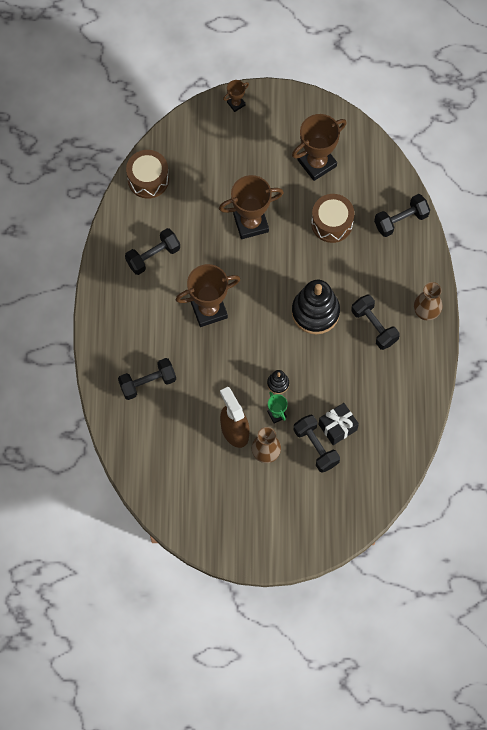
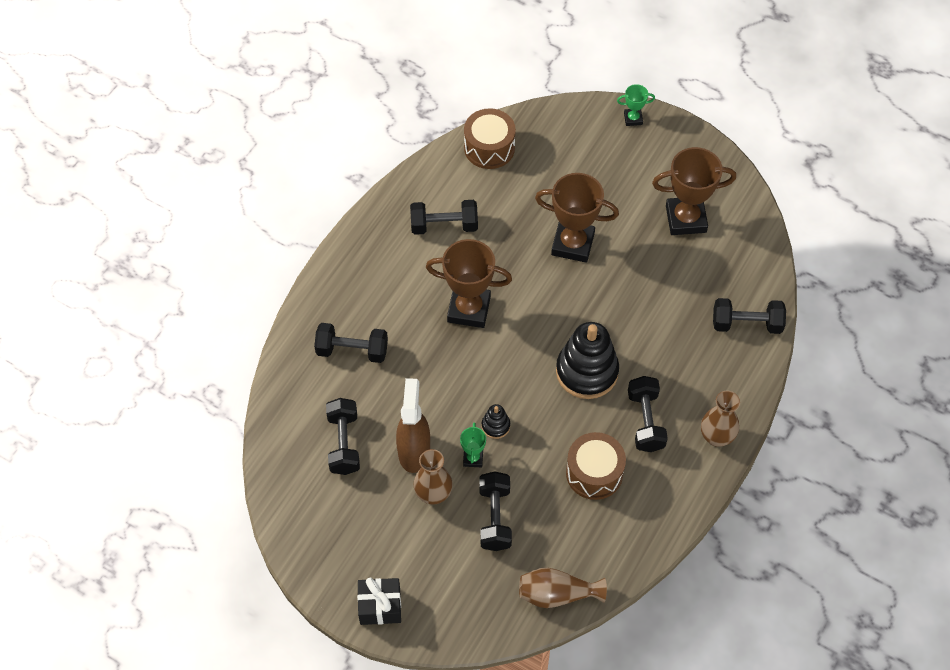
camera: 30 degrees right, 10 degrees down
brown trophy [223,80,249,112] -> green trophy [617,84,655,126]
brown drum [311,194,354,243] -> brown drum moved to [566,432,626,500]
black gift [318,403,359,445] -> black gift moved to [357,578,401,625]
none -> black dumbbell [326,398,360,475]
none -> brown vase [519,568,607,608]

